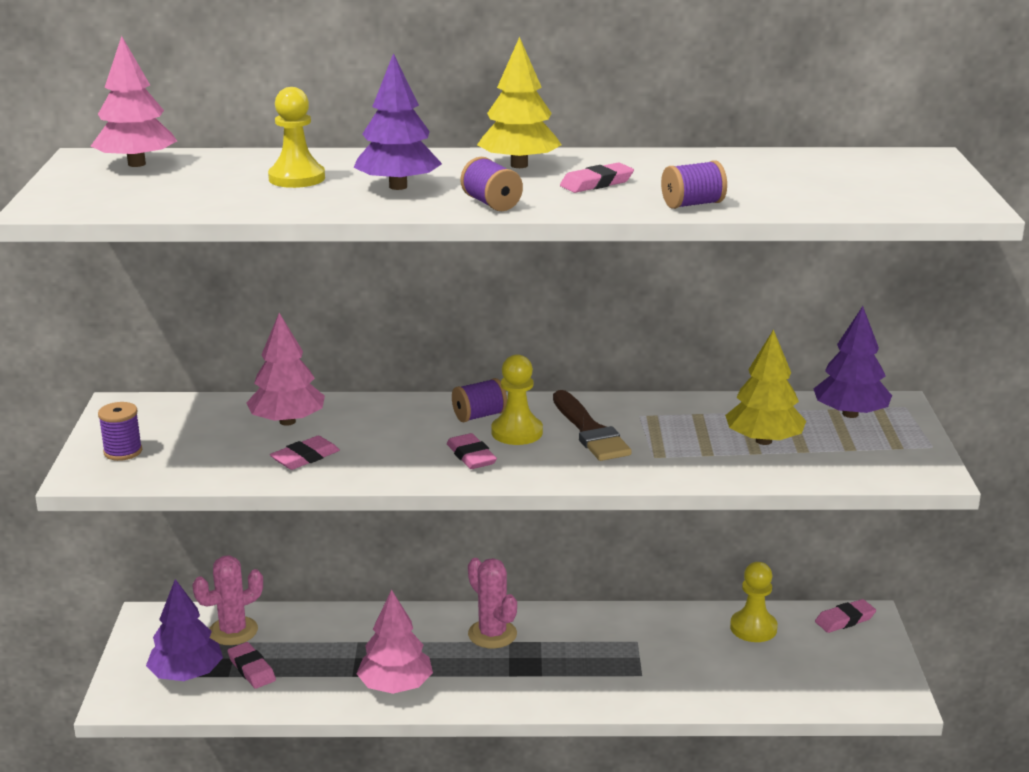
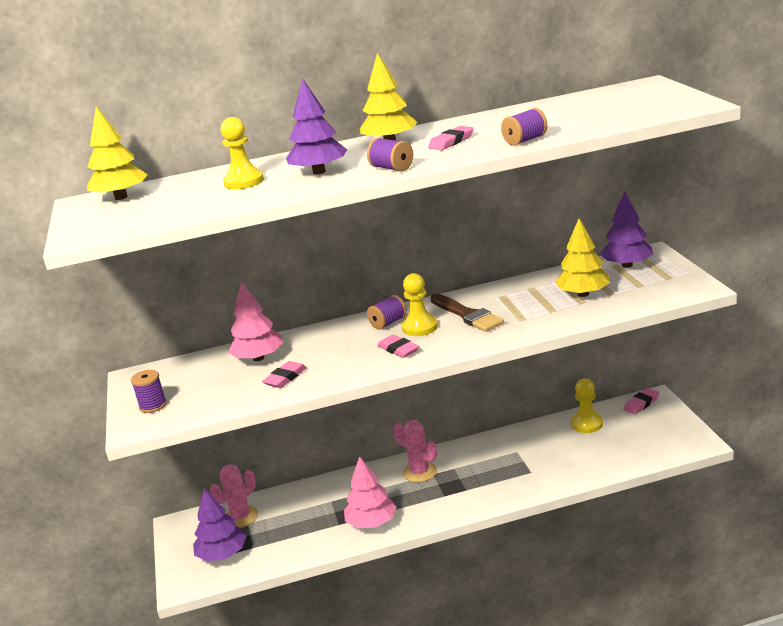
camera: 10 degrees left, 0 degrees up
pink tree [91,36,177,167] -> yellow tree [87,107,148,200]
pink eraser [227,642,276,689] -> none

